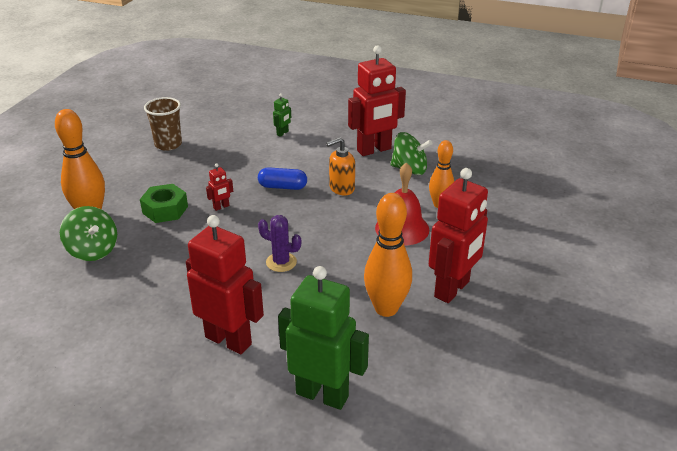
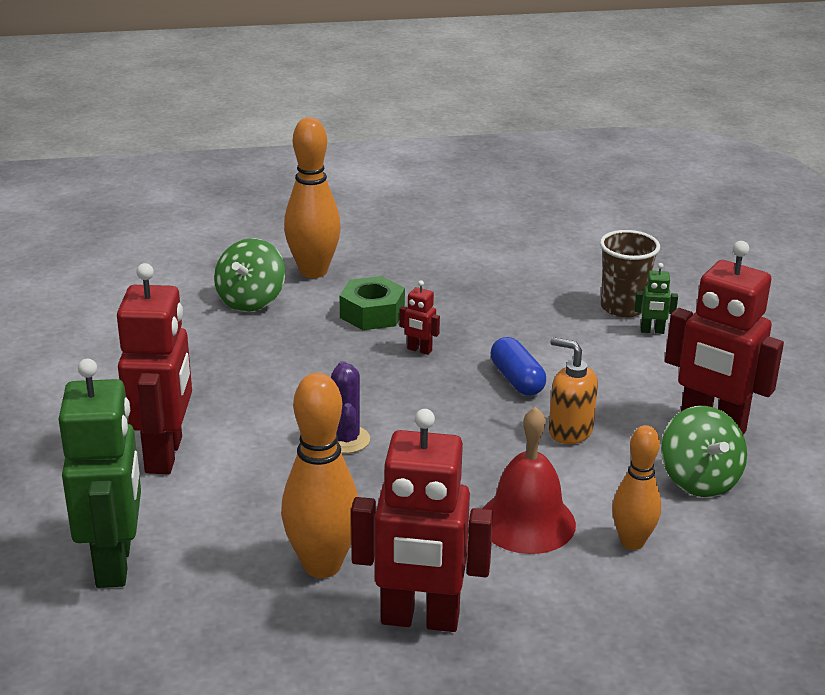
camera: 60 degrees right, 5 degrees down
brown cup [144,97,182,151] -> brown cup moved to [600,230,660,318]

